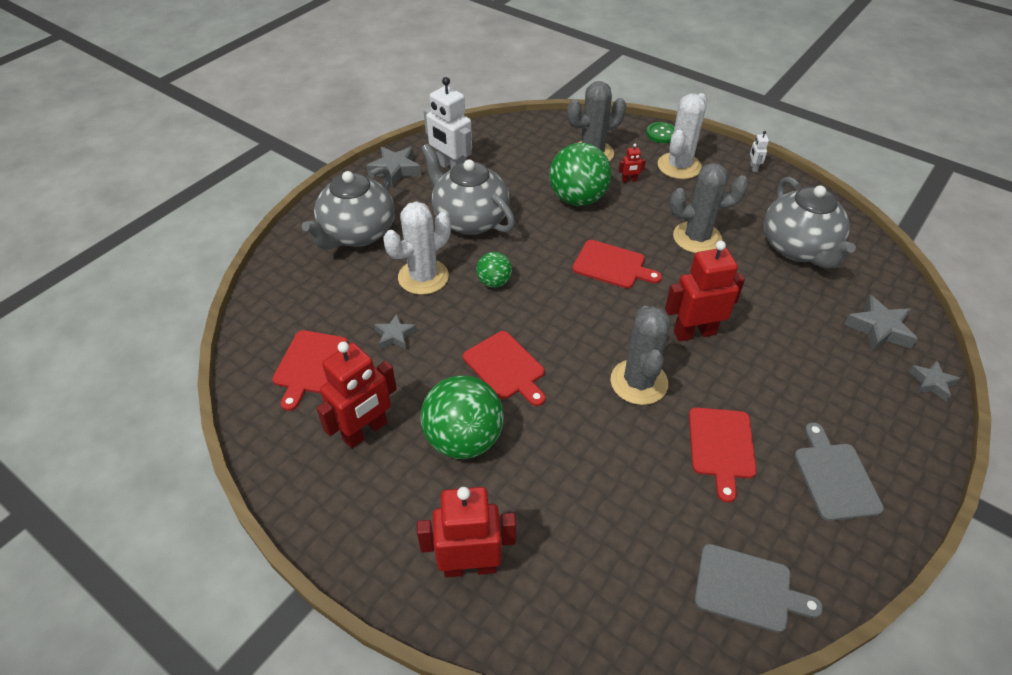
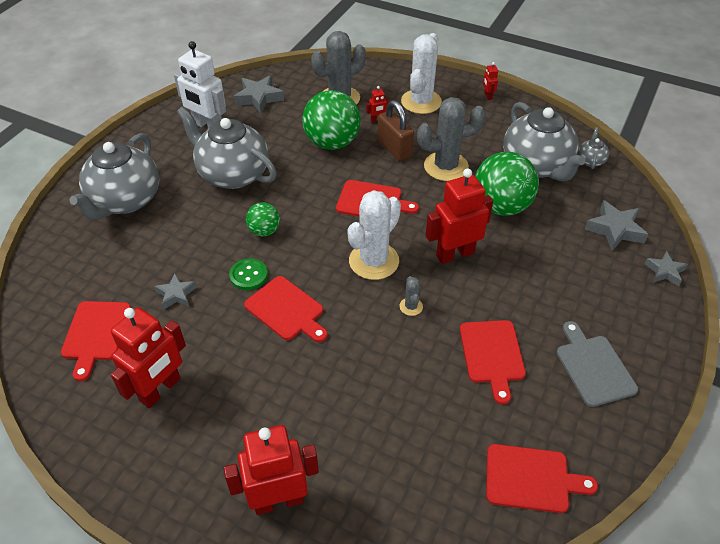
camera: 10 degrees left, 0 degrees up
grey star [366,147,421,188] -> grey star moved to [234,75,284,113]
white cactus [384,201,451,295] -> white cactus moved to [348,190,401,280]
green ball [420,375,504,459] -> green ball moved to [475,152,539,216]
grey cactus [611,306,671,405] -> grey cactus [400,276,423,316], size x0.44
green button [646,122,675,143] -> green button moved to [229,258,268,290]
grey cutting board [694,544,823,633] -> red cutting board [486,444,598,513]
white robot [750,131,769,172] -> red robot [483,62,498,100]
none -> brown padlock [378,100,414,161]
none -> grey teapot [578,127,609,169]

